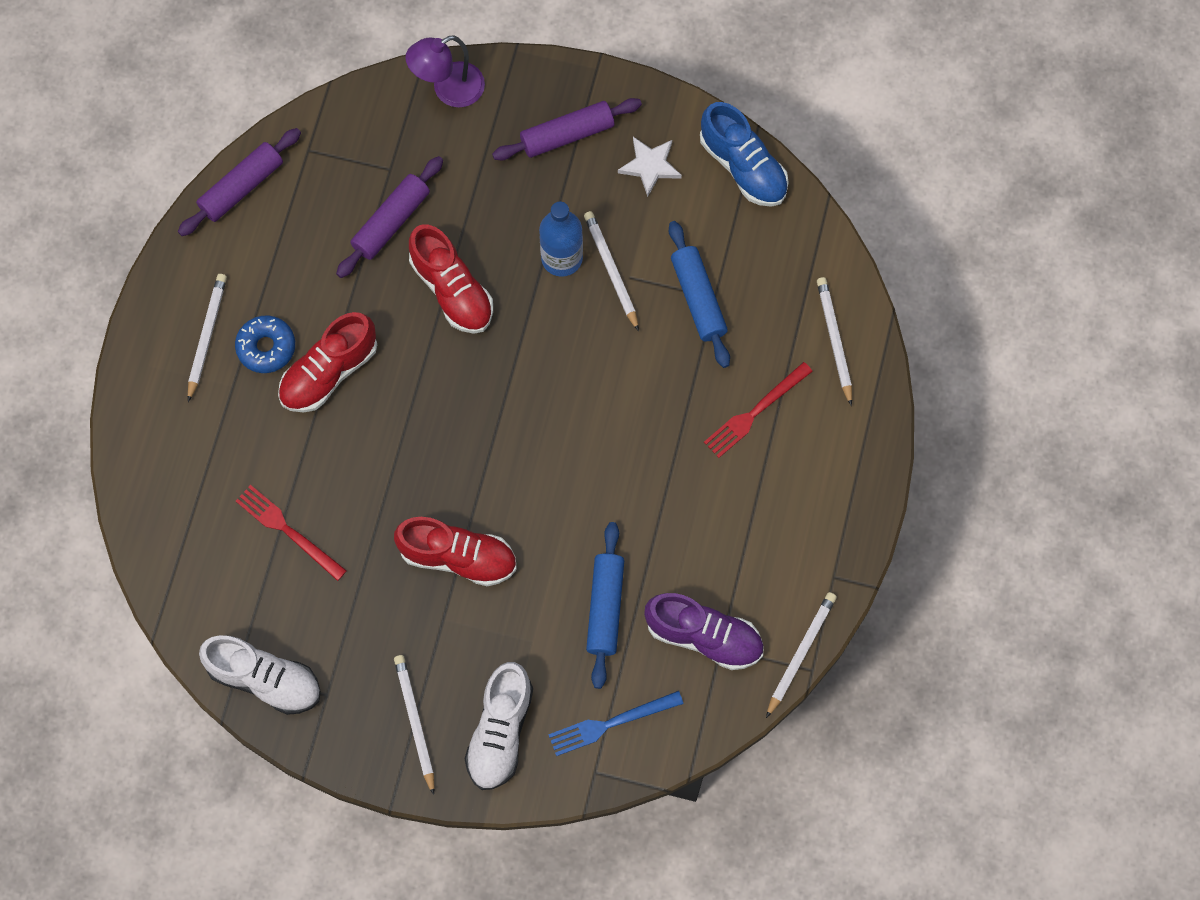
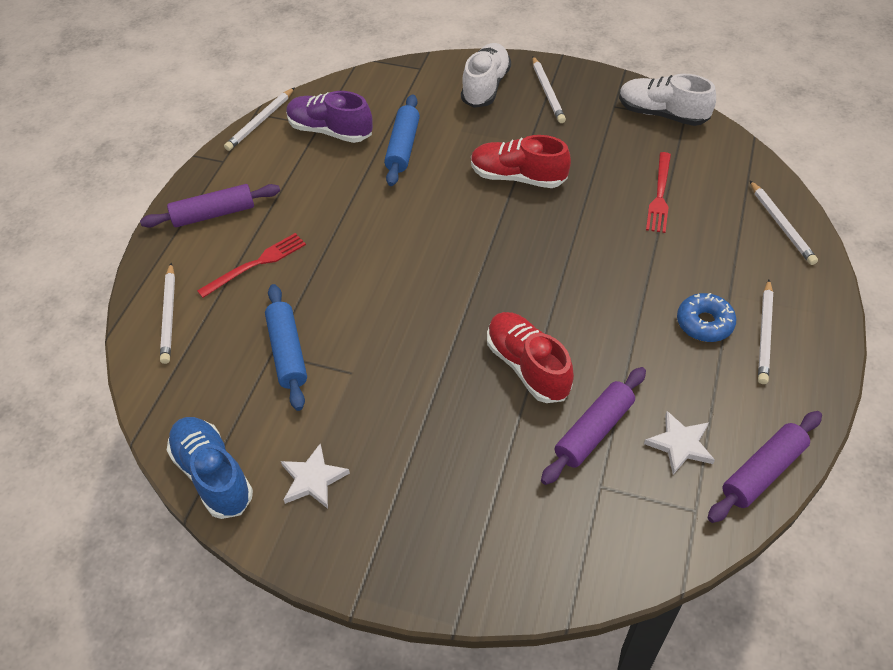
camera: 175 degrees left, 20 degrees down
red fork [236,485,347,581] -> red fork turned 60 degrees clockwise [646,152,671,233]
red shoe [278,312,377,413] -> none
purple lamp [406,35,485,107] -> none
purple rolling pin [492,98,642,160] -> purple rolling pin moved to [140,184,280,228]
blue bottle [539,202,583,277] -> none
blue fork [548,691,684,756] -> none
white pencil [584,211,639,331] -> white pencil moved to [750,181,818,265]
none -> white star [644,411,715,475]

